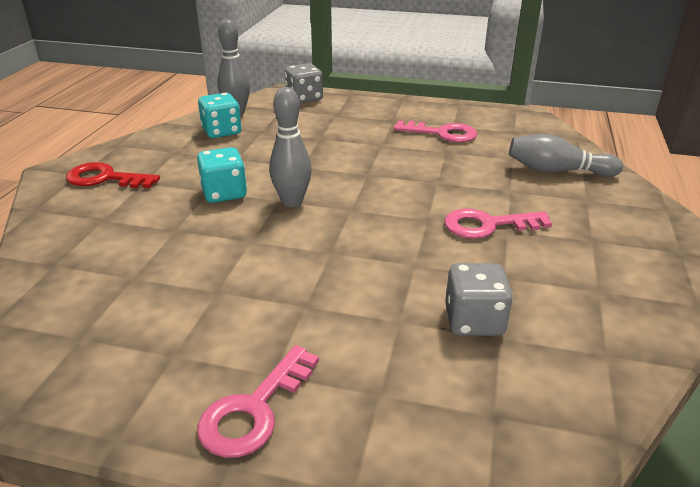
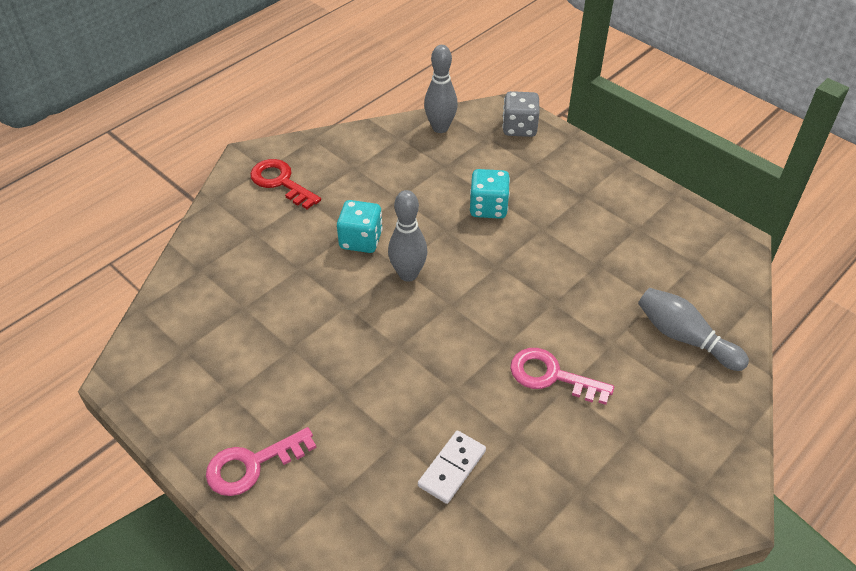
camera: 30 degrees right, 15 degrees up
turquoise dice [198,93,241,138] -> turquoise dice moved to [470,169,510,219]
pink key [394,121,477,143] -> none
grey dice [445,263,513,336] -> white domino [418,431,486,504]

